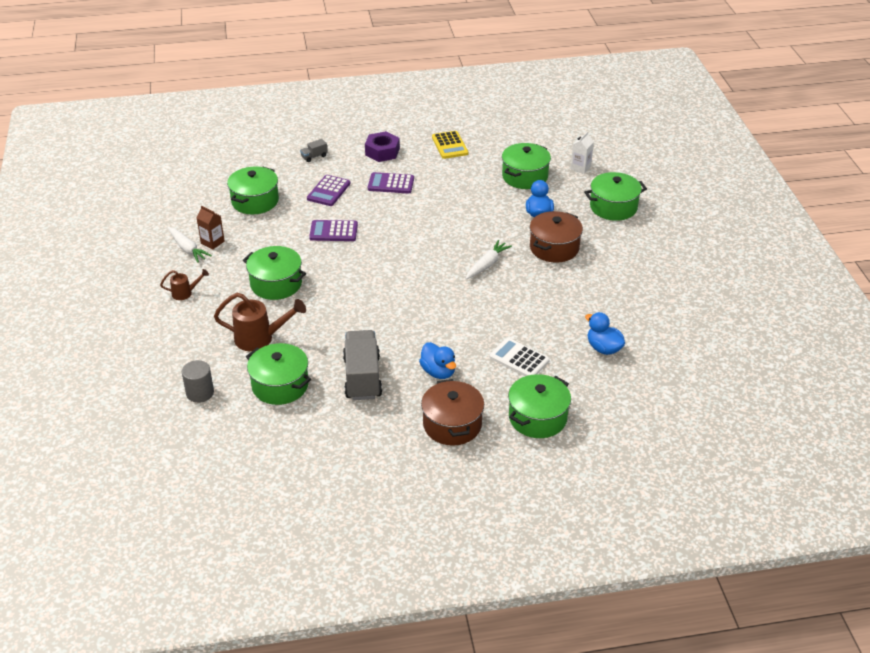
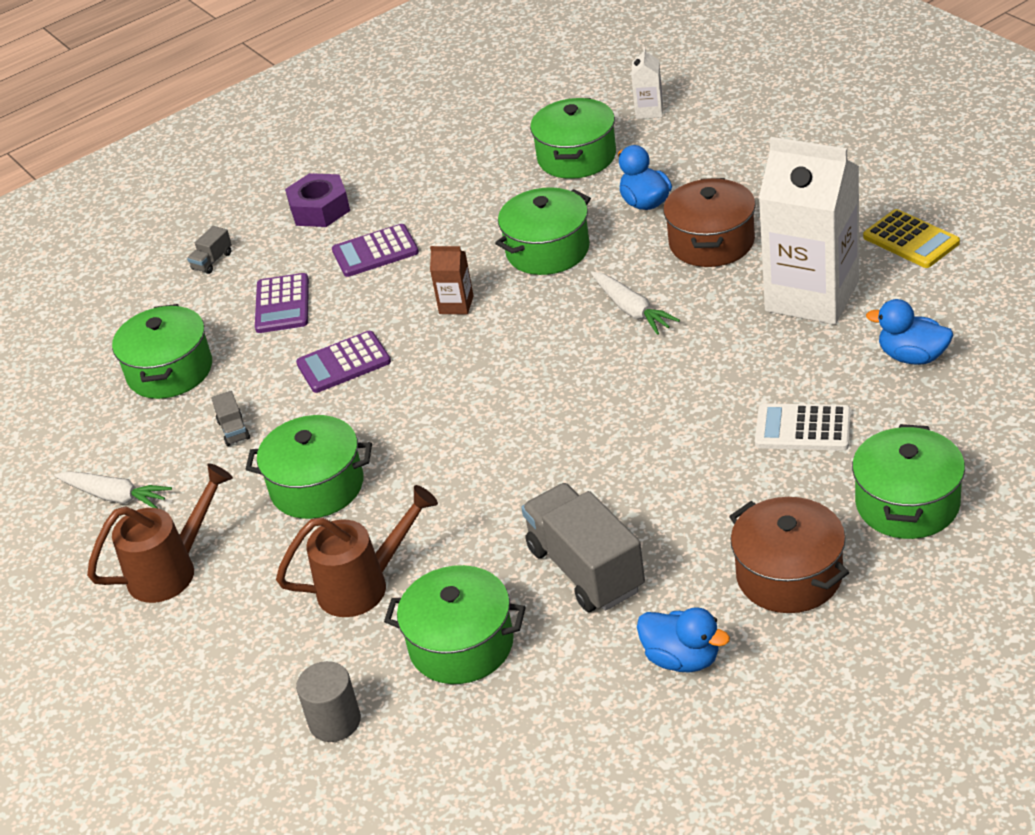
camera: 20 degrees left, 0 degrees up
brown watering can [160,269,209,300] -> brown watering can [87,463,233,603], size x1.83
brown carton [197,205,225,250] -> brown carton moved to [430,246,474,314]
blue duck [419,342,456,379] -> blue duck moved to [637,607,730,672]
yellow calculator [432,131,468,159] -> yellow calculator moved to [863,209,960,268]
white carrot [465,240,512,279] -> white carrot turned 135 degrees clockwise [591,272,680,335]
green pot [584,172,647,221] -> green pot moved to [495,187,591,275]
none -> grey truck [211,391,250,446]
none -> white carton [759,137,859,325]

